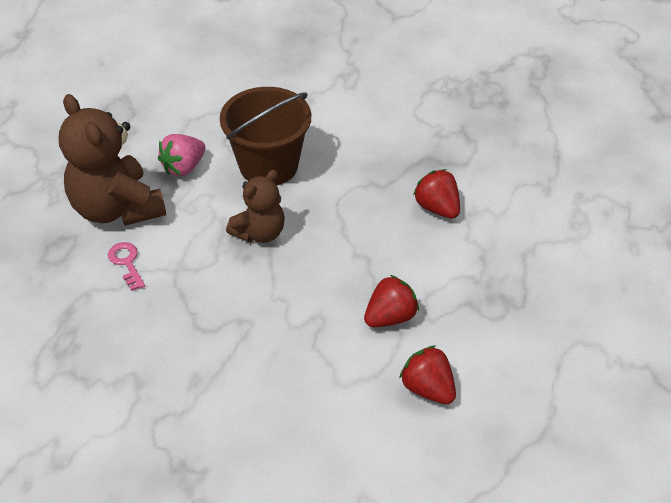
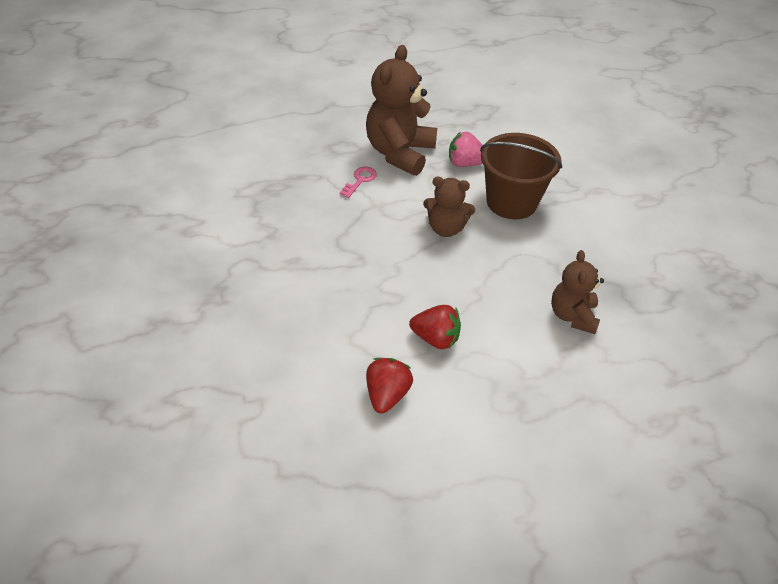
camera: 55 degrees right, 0 degrees up
red strawberry [413,169,460,219] -> brown teddy bear [551,250,604,334]

